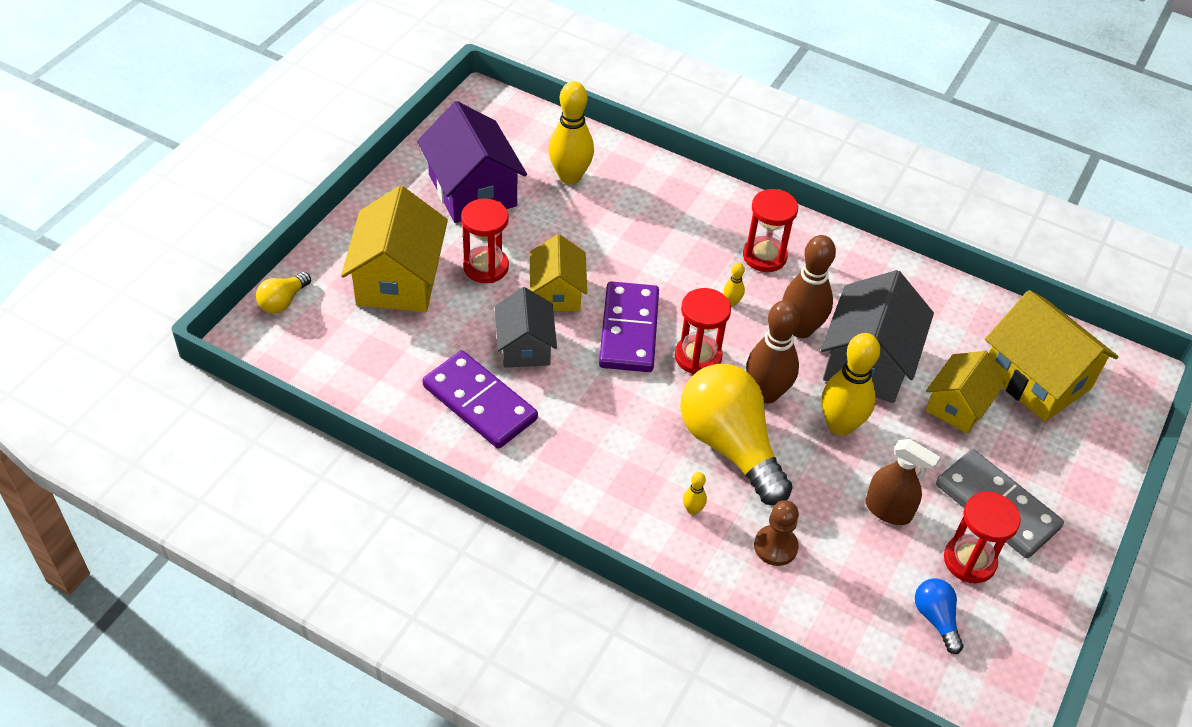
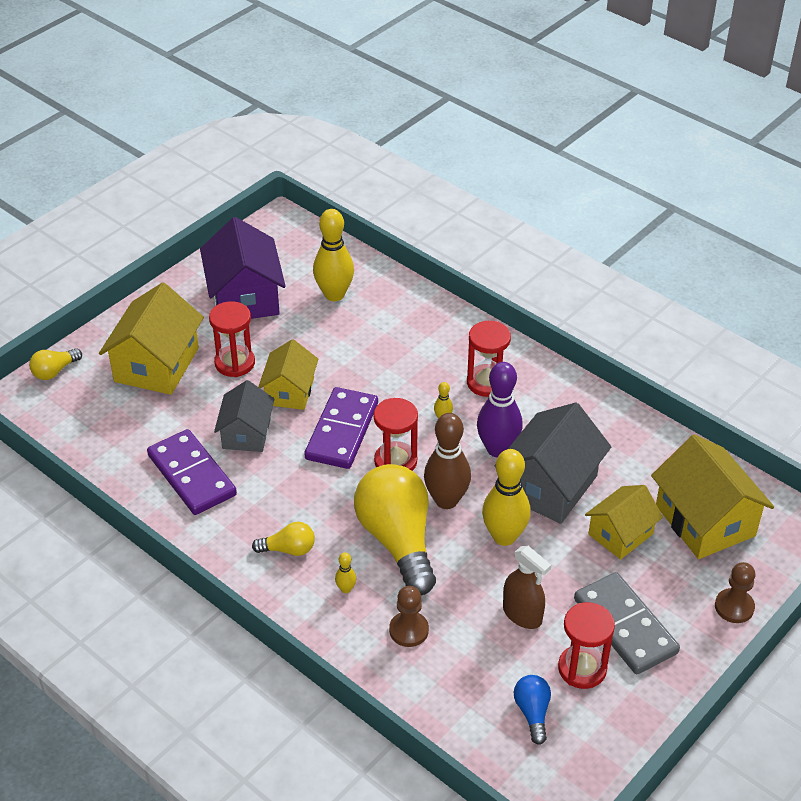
camera: 15 degrees right, 5 degrees down
brown bowling pin [782,235,836,338] -> purple bowling pin [477,362,523,457]
none -> yellow light bulb [252,522,315,556]
none -> brown pawn [715,562,755,623]

